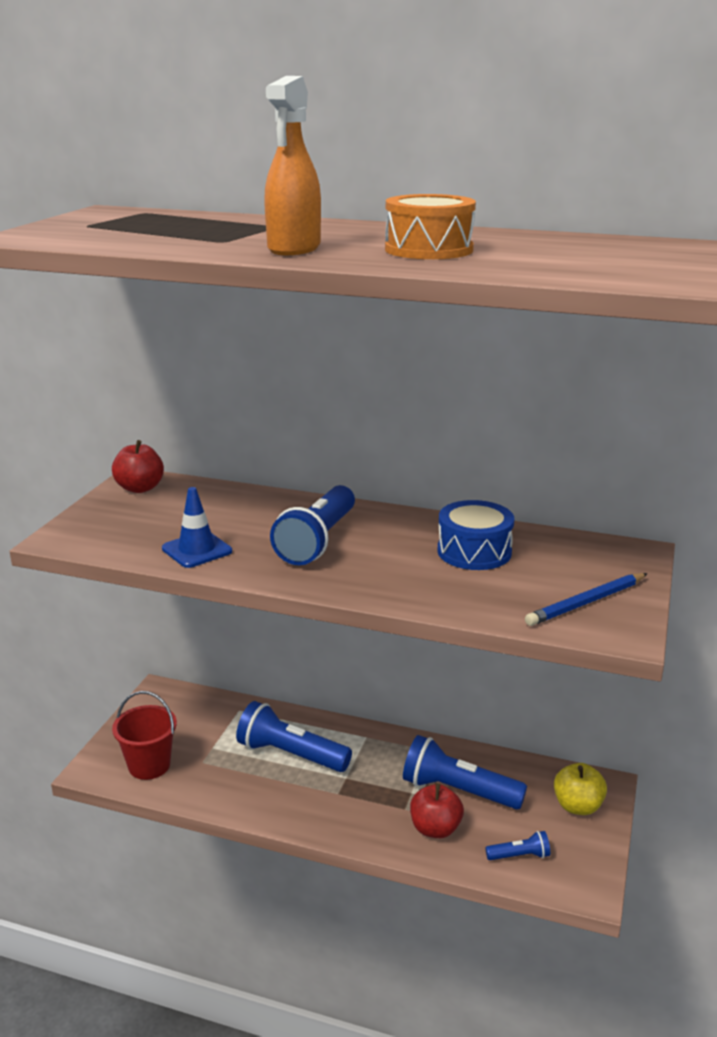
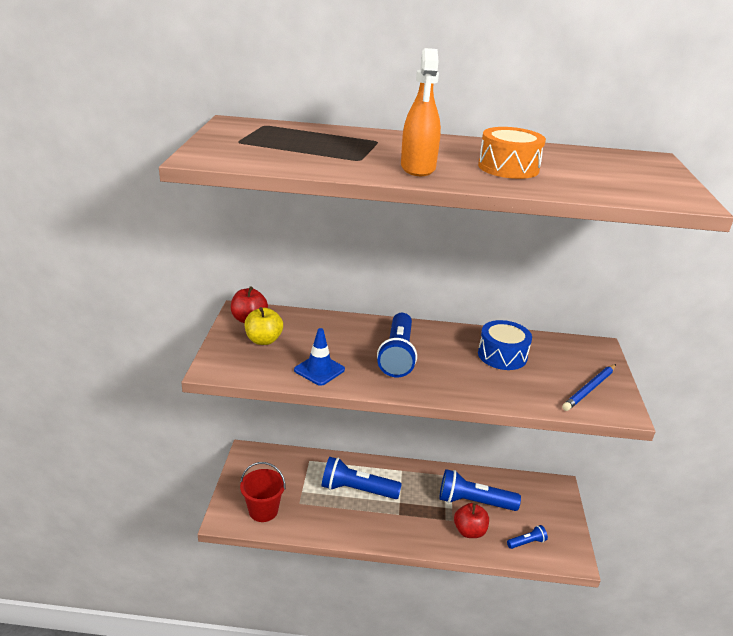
camera: 15 degrees left, 5 degrees up
yellow apple [554,763,607,815] -> yellow apple moved to [245,307,283,345]

